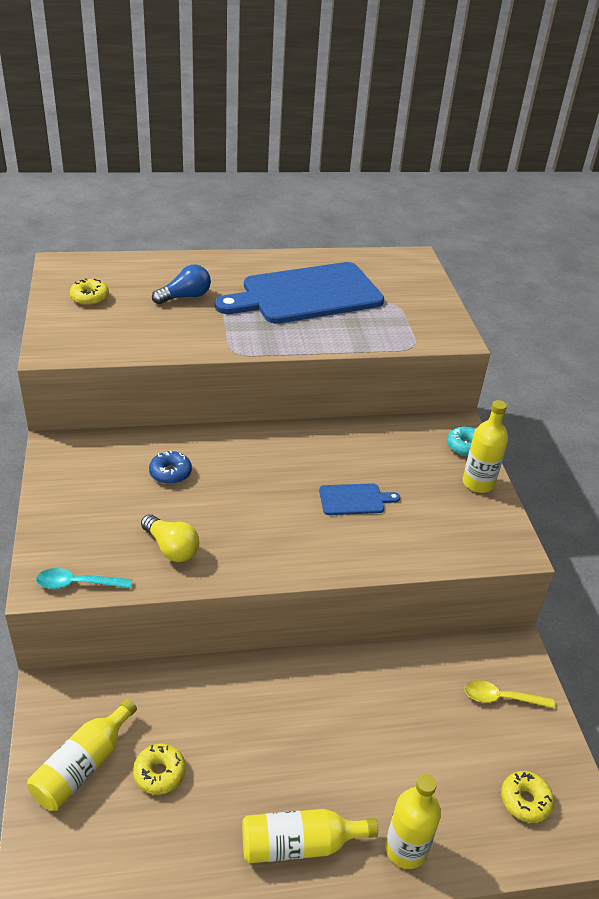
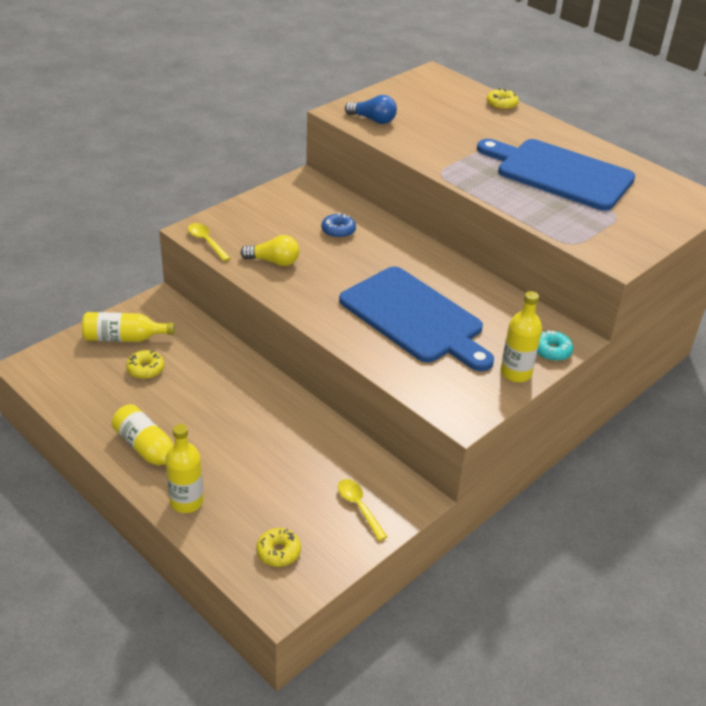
camera: 55 degrees right, 0 degrees up
turquoise spoon [36,568,132,589] -> yellow spoon [188,223,231,261]
yellow donut [70,278,109,306] -> yellow donut moved to [487,88,519,110]
yellow light bulb [141,514,199,562] -> yellow light bulb turned 90 degrees counterclockwise [240,235,299,266]
blue light bulb [152,264,211,304] -> blue light bulb moved to [345,95,397,124]
blue cutting board [319,483,400,515] -> blue cutting board [339,267,494,371], size x2.40

